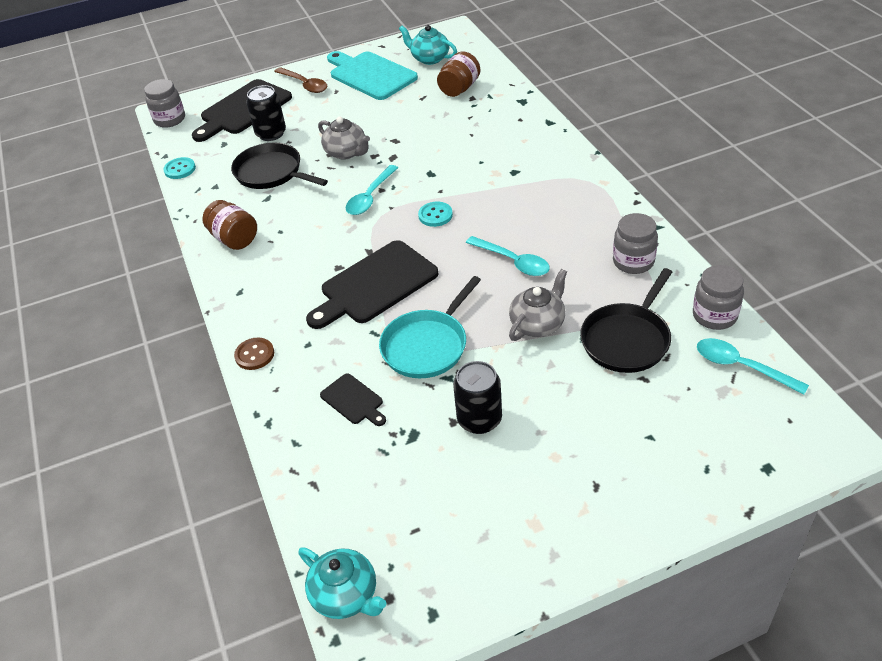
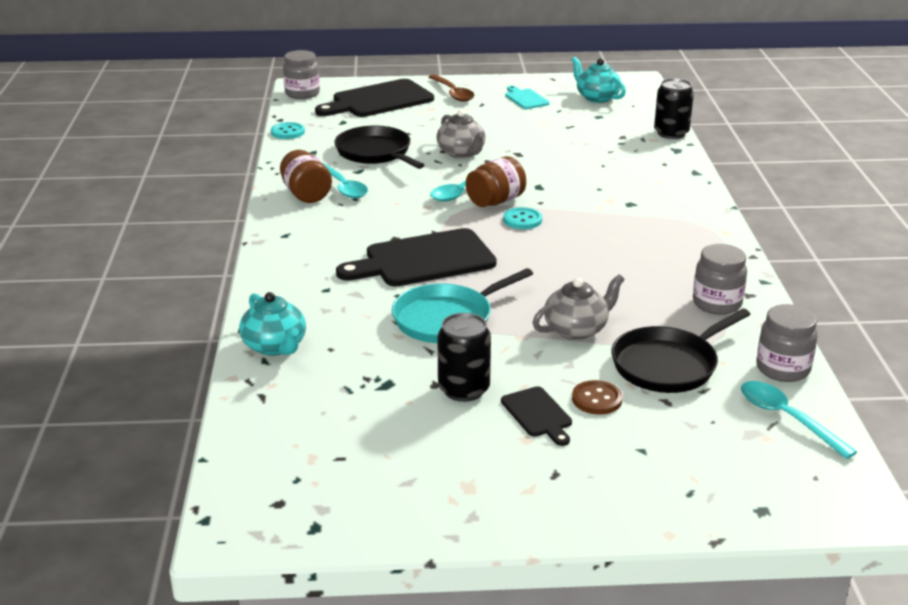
camera: 15 degrees right, 15 degrees down
brown button [234,337,274,370] -> brown button moved to [572,380,623,415]
black can [246,85,286,141] -> black can moved to [654,78,694,139]
turquoise teapot [298,547,386,619] -> turquoise teapot moved to [239,292,306,356]
black cutting board [320,373,386,426] -> black cutting board moved to [501,386,572,446]
turquoise cutting board [327,51,418,100] -> turquoise cutting board [505,86,550,109], size x0.49
brown jar [437,51,480,97] -> brown jar moved to [466,156,526,207]
turquoise spoon [466,236,550,276] -> turquoise spoon moved to [322,162,368,199]

